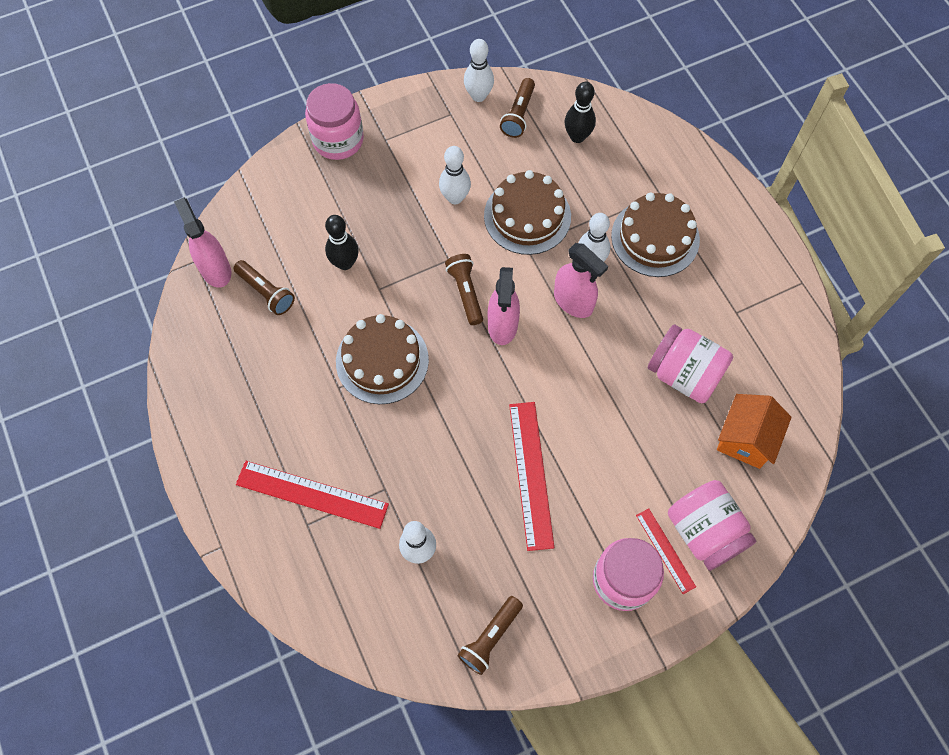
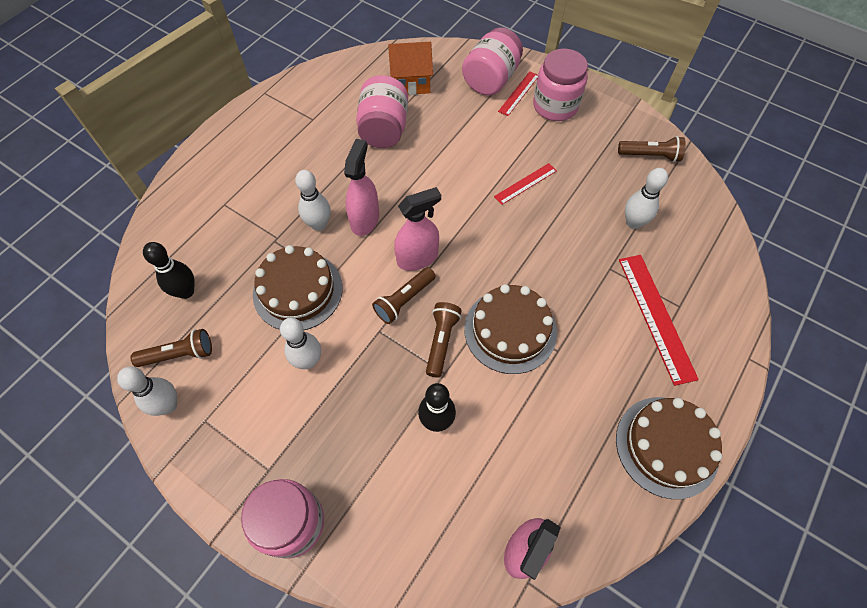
camera: 120 degrees left, 5 degrees down
brown flashlight [233,260,295,315] -> brown flashlight moved to [426,302,462,378]
red ruler [509,402,554,551] -> red ruler [494,163,557,205], size x0.57
brown cake [611,193,700,277] -> brown cake moved to [616,397,722,499]

